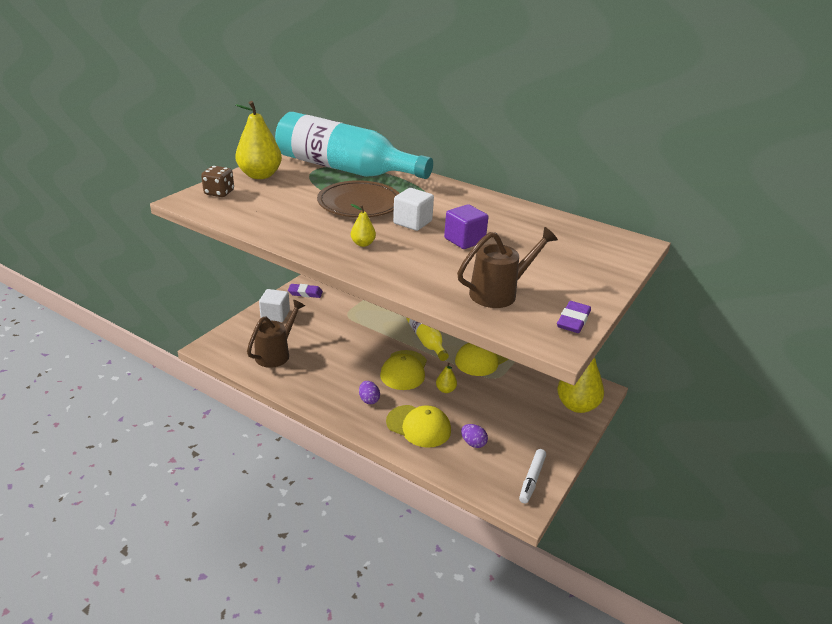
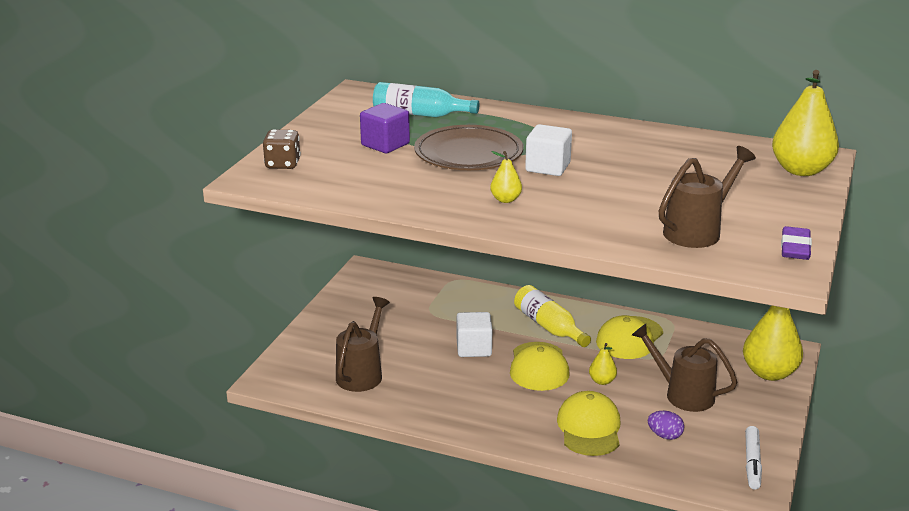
camera: 10 degrees left, 5 degrees down
yellow pear [235,101,282,179] -> yellow pear moved to [772,70,839,176]
white cube [259,289,290,322] -> white cube moved to [457,312,492,357]
turquoise bottle [275,112,433,179] -> turquoise bottle [373,82,479,117], size x0.49
purple eraser [288,284,323,298] -> none
purple egg [359,381,380,404] -> none
yellow cap [386,405,451,448] -> yellow cap turned 105 degrees counterclockwise [557,391,621,456]
purple cube [444,204,488,249] -> purple cube moved to [360,103,410,153]
none -> brown watering can [632,324,738,412]

